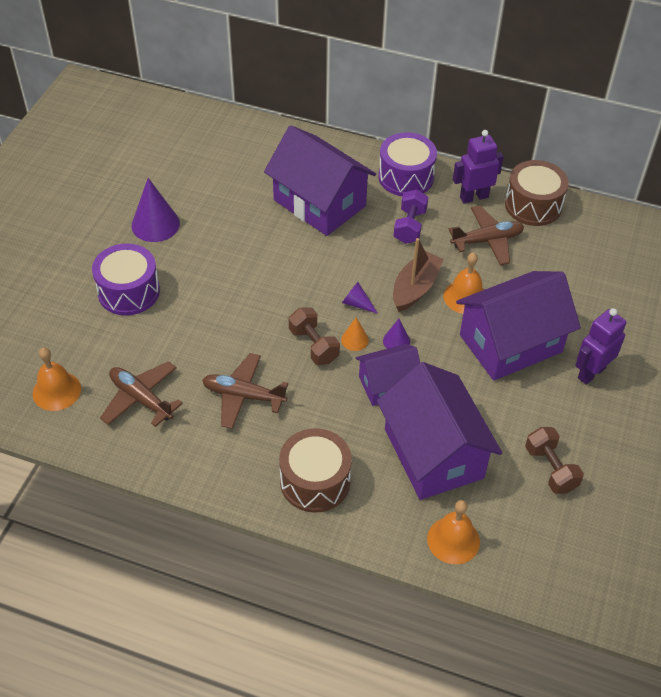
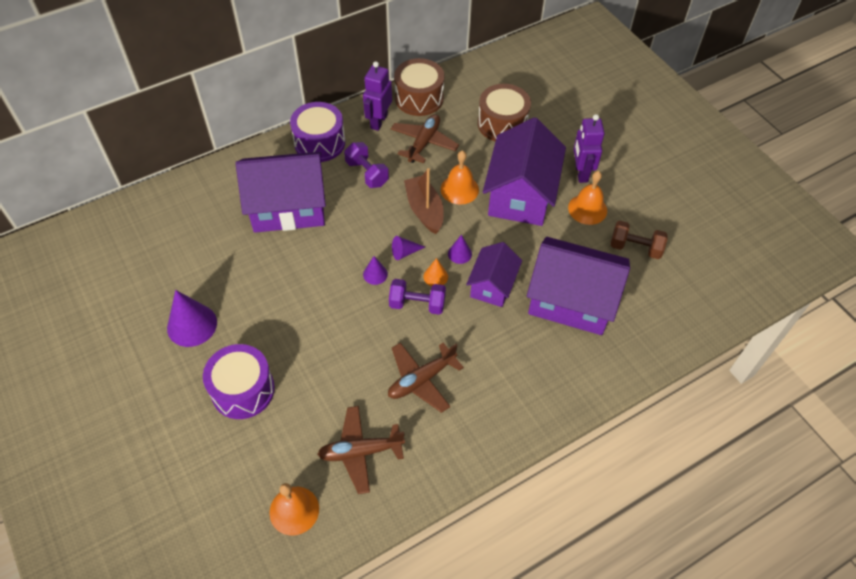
camera: 50 degrees left, 5 degrees up
brown drum [279,428,352,512] -> brown drum moved to [478,84,531,142]
brown dumbbell [289,308,340,365] -> purple dumbbell [389,279,446,315]
orange bell [427,500,480,564] -> orange bell moved to [568,171,607,225]
none -> purple cone [363,256,388,285]

